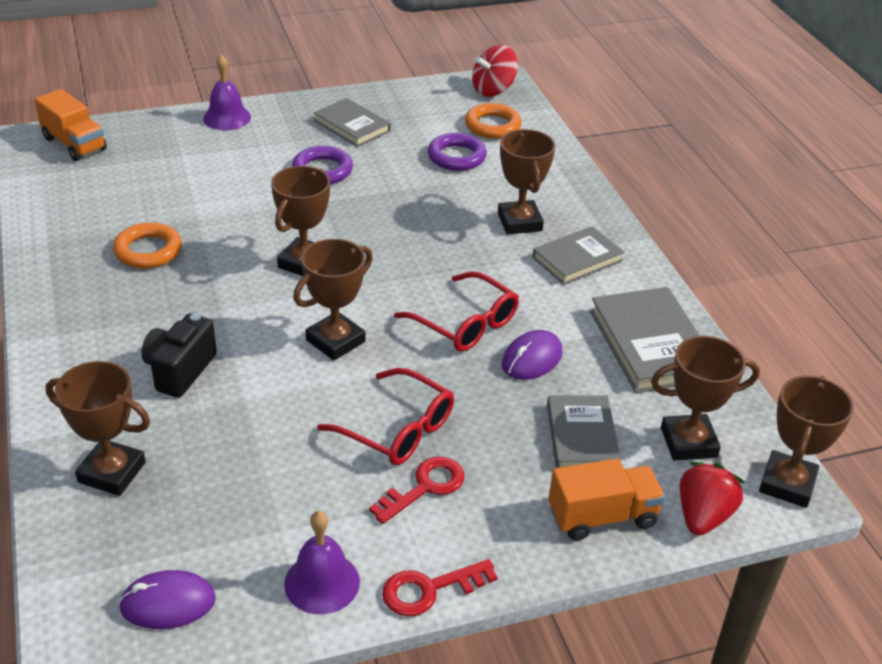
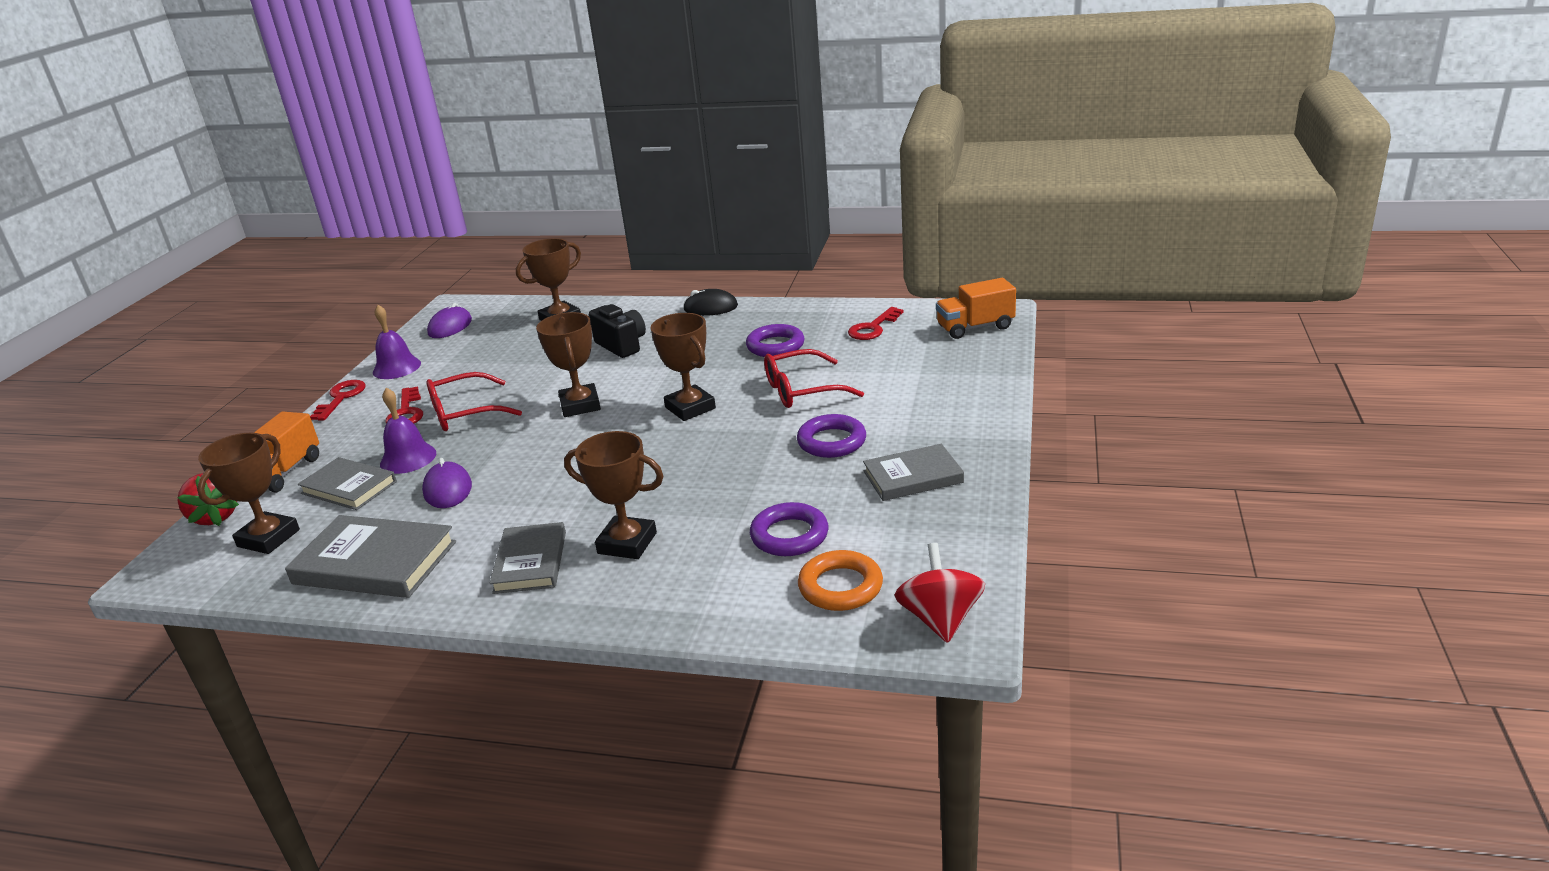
camera: 125 degrees right, 10 degrees down
orange ring [113,222,182,269] -> purple ring [746,324,804,357]
purple bell [203,55,251,130] -> purple bell moved to [380,388,436,474]
red glasses [394,271,519,352] -> red glasses moved to [764,349,864,408]
brown trophy [759,375,854,508] -> none
none -> black mouse [683,289,738,316]
none -> red key [848,307,904,340]

